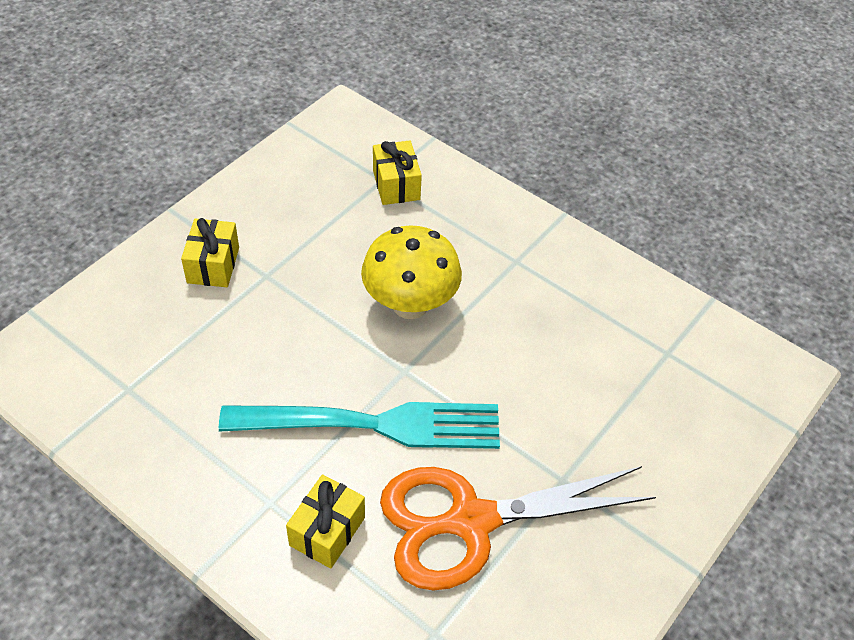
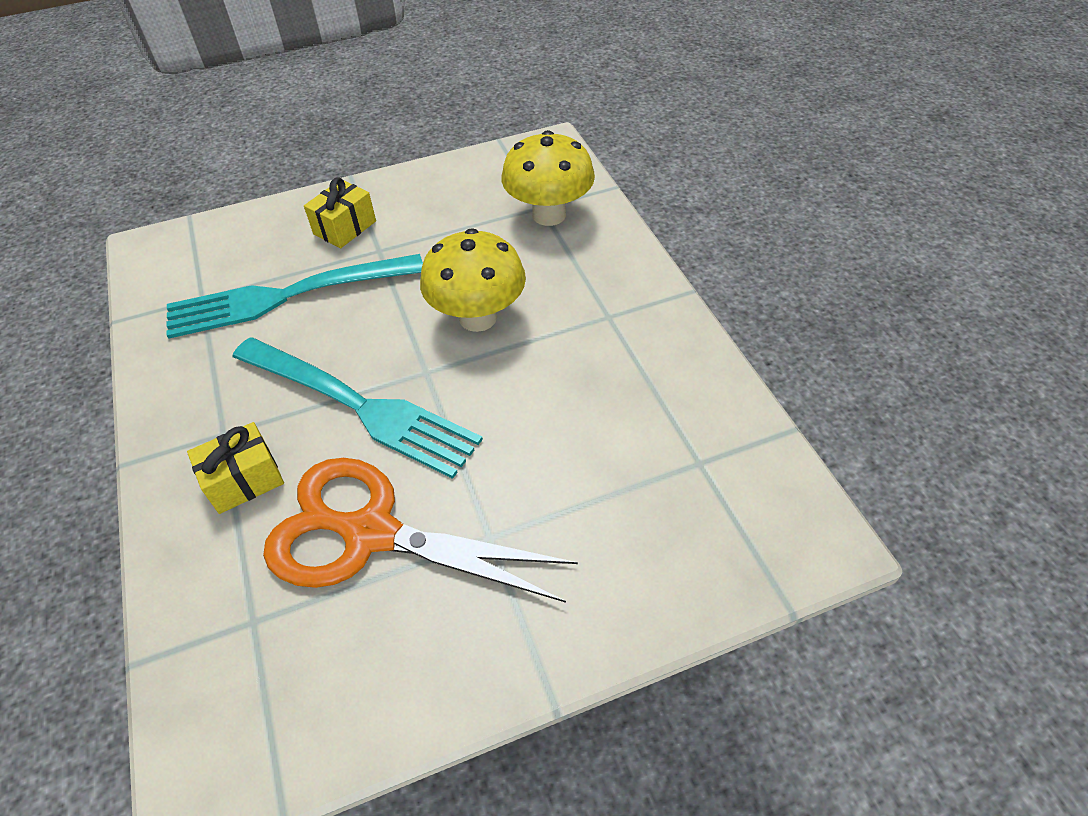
camera: 35 degrees right, 0 degrees up
yellow gift [373,140,422,205] -> yellow mushroom [502,130,595,226]
none -> turquoise fork [166,254,423,339]

